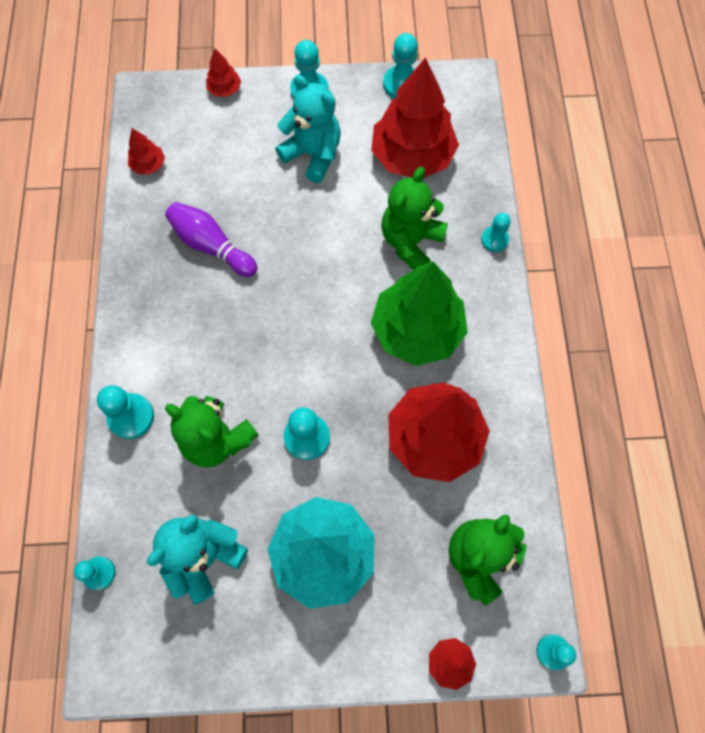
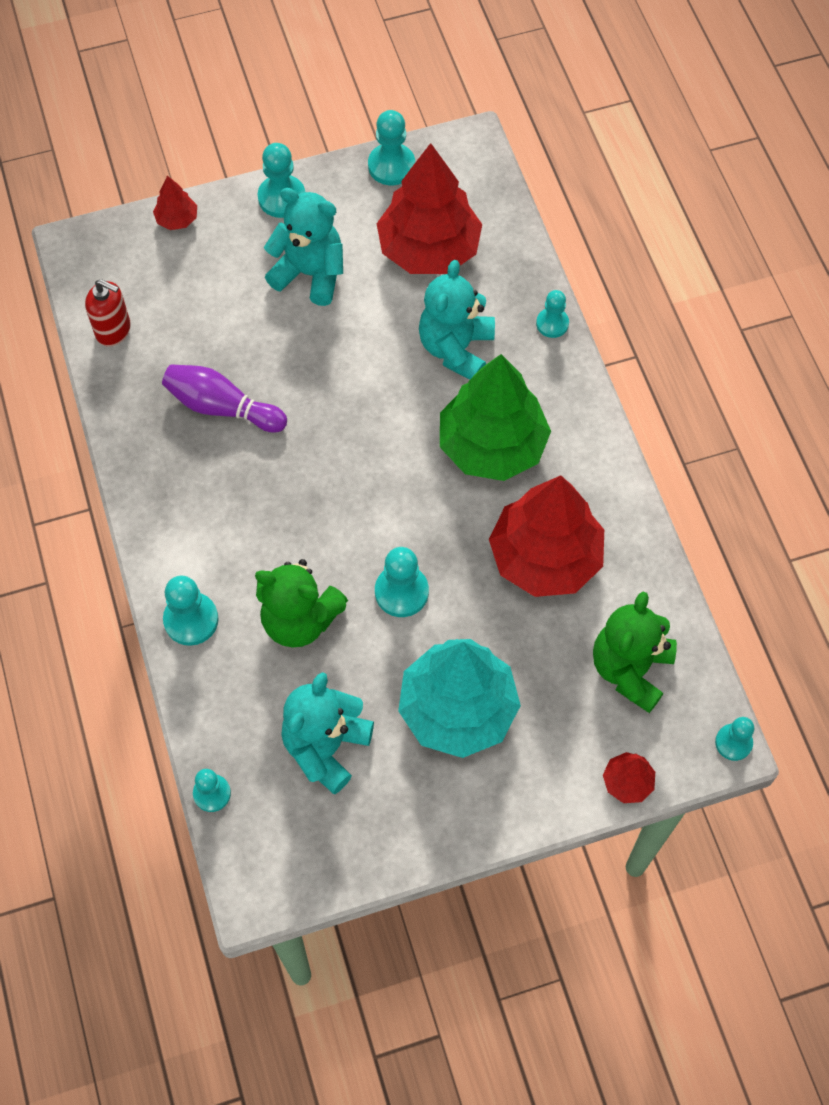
camera: 15 degrees left, 5 degrees down
red tree [128,128,165,175] -> red soap dispenser [85,279,131,347]
green teddy bear [381,167,448,270] -> turquoise teddy bear [419,260,495,380]

